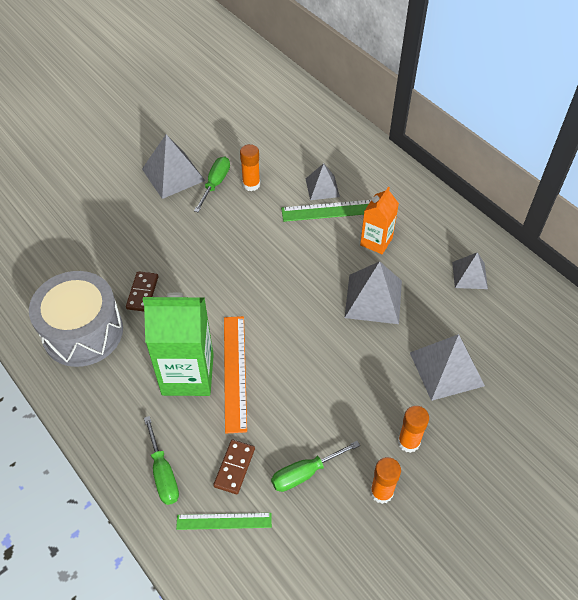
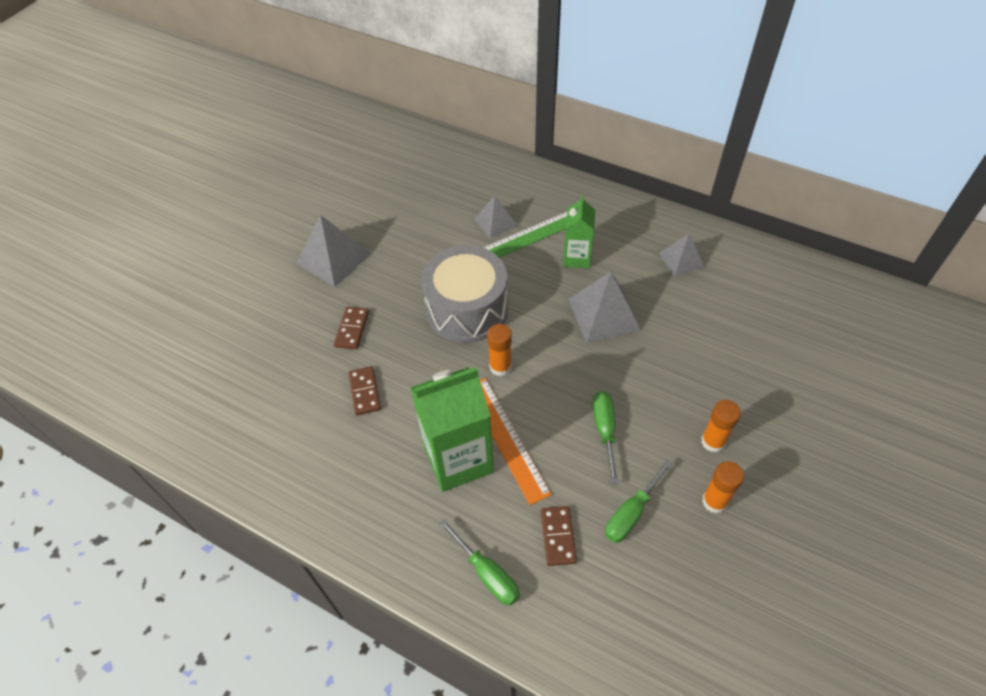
camera: 20 degrees left, 0 degrees up
grey drum [29,271,123,367] -> grey drum moved to [421,245,508,343]
green ruler [176,513,272,530] -> none
green screwdriver [194,157,230,212] -> green screwdriver moved to [593,391,619,484]
orange glue stick [240,144,260,191] -> orange glue stick moved to [487,324,512,376]
orange carton [360,187,399,254] -> green carton [563,195,595,268]
grey pyramid [410,334,485,401] -> none
none -> brown domino [334,306,369,349]

